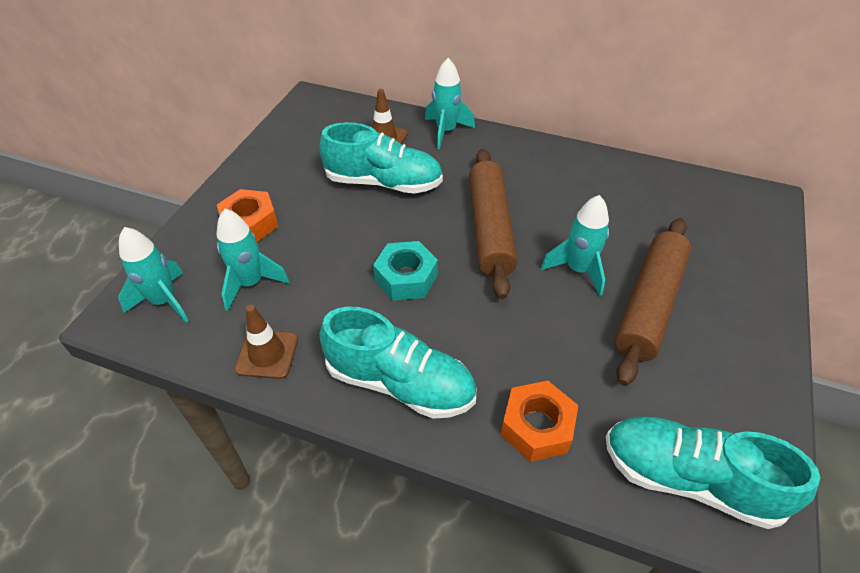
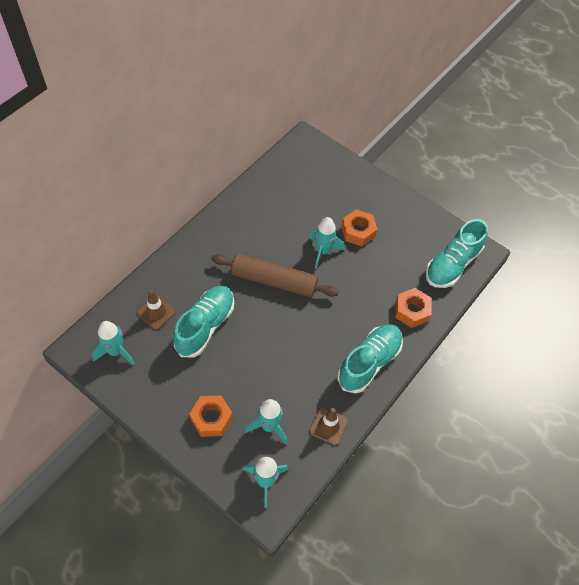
camera: 75 degrees left, 10 degrees up
turquoise nut [373,241,438,301] -> none
turquoise rocket [425,58,475,150] -> turquoise rocket moved to [92,321,135,365]
brown rolling pin [614,218,691,386] -> orange nut [341,210,377,246]

